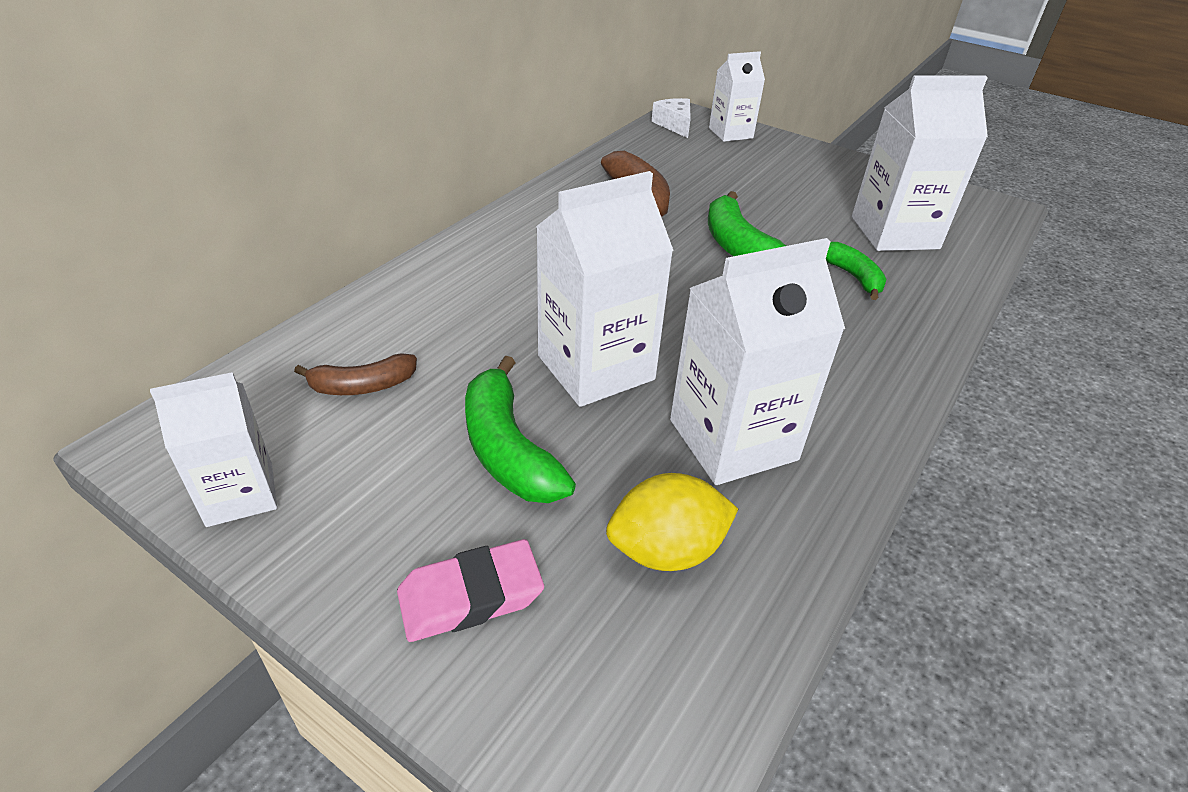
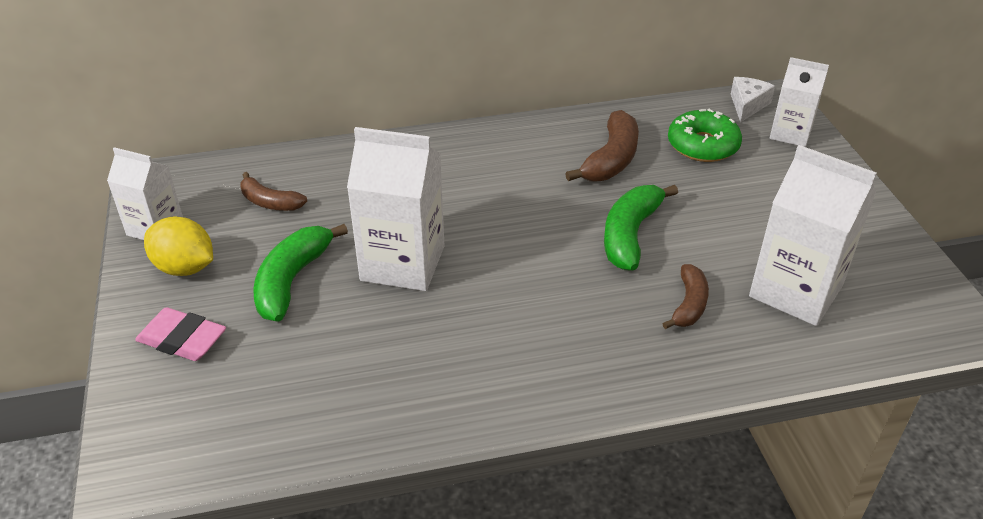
camera: 45 degrees right, 0 degrees up
yellow lemon [606,473,738,571] -> yellow lemon moved to [144,216,213,276]
white carton [670,238,845,485] -> none
green banana [826,242,887,300] -> brown banana [662,264,709,329]
none -> green donut [668,109,742,162]

